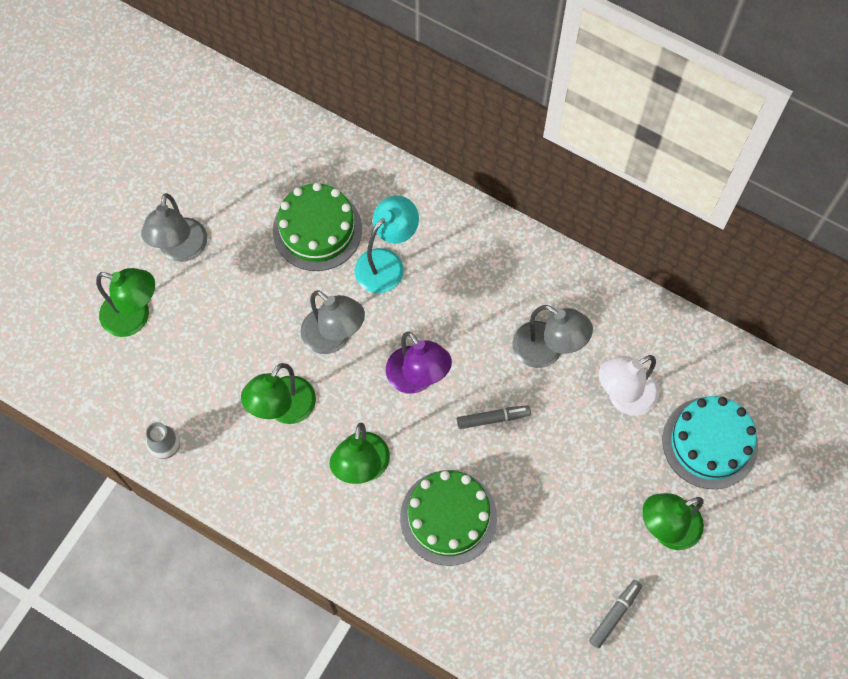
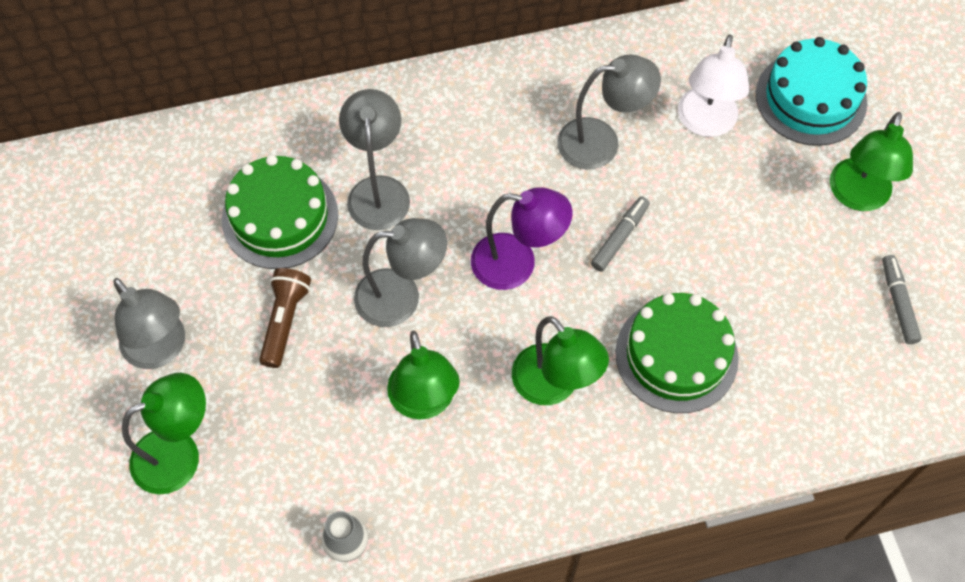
camera: 45 degrees left, 5 degrees down
turquoise lamp [354,195,419,293] -> grey lamp [339,89,410,230]
none -> brown flashlight [259,268,311,368]

